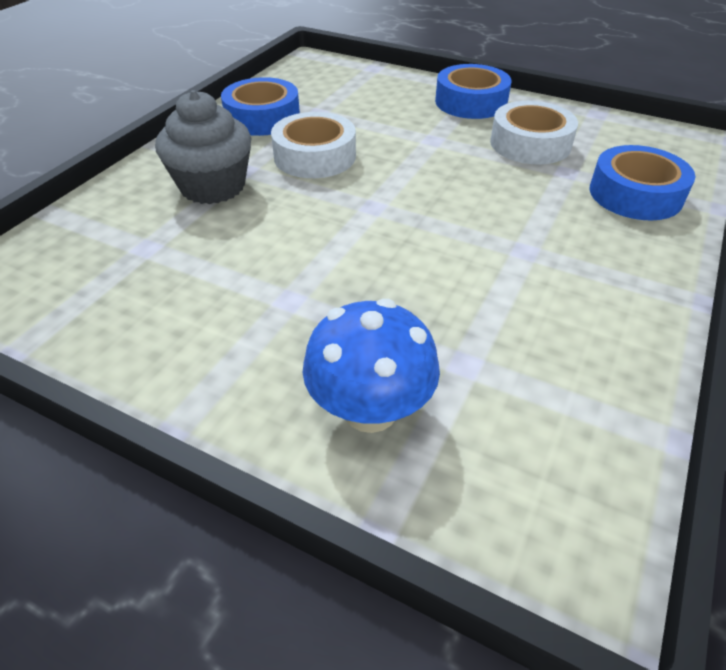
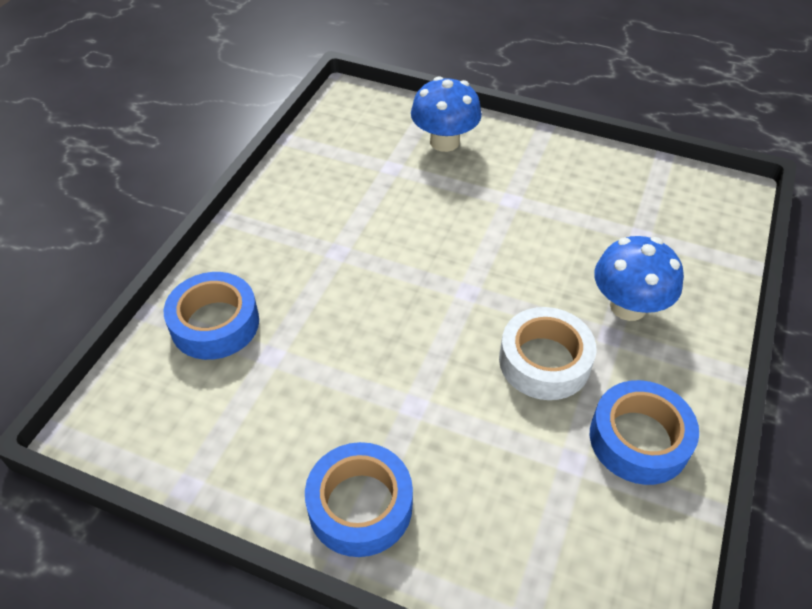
camera: 175 degrees right, 5 degrees up
grey cupcake [155,90,251,204] -> blue mushroom [594,236,684,321]
white tape [490,101,578,165] -> none

